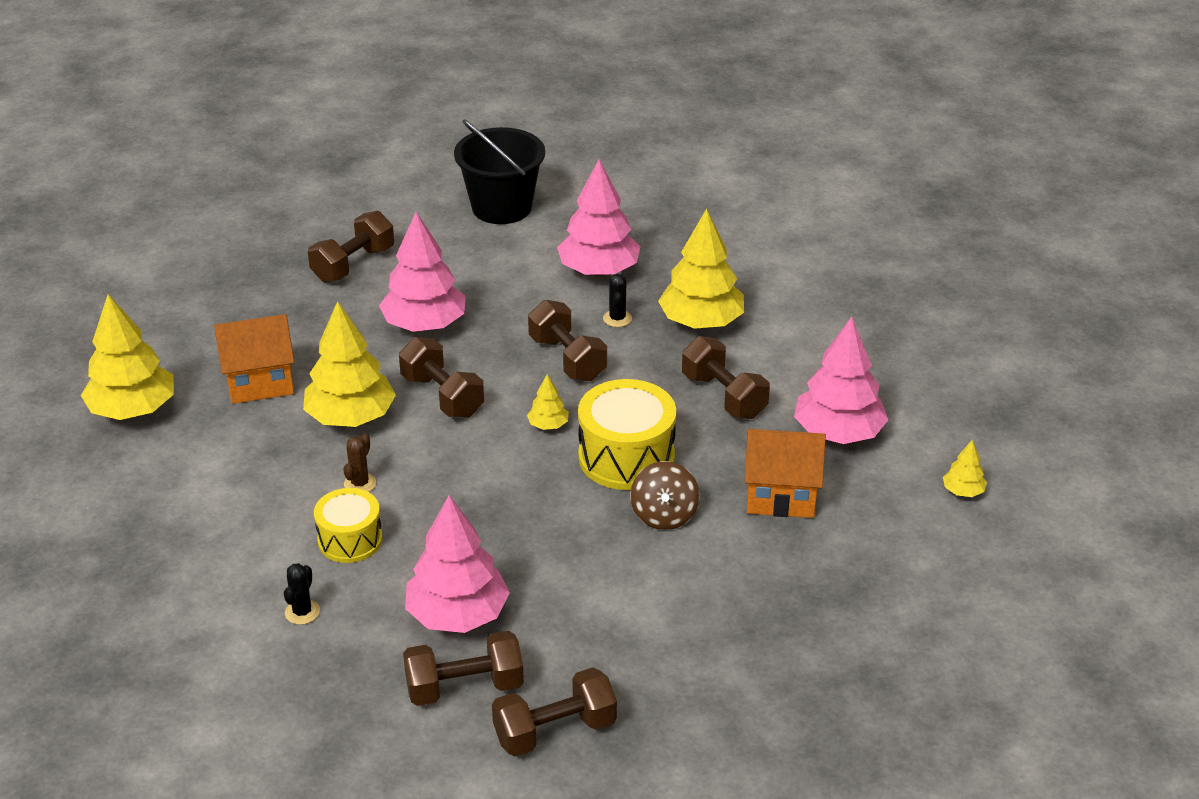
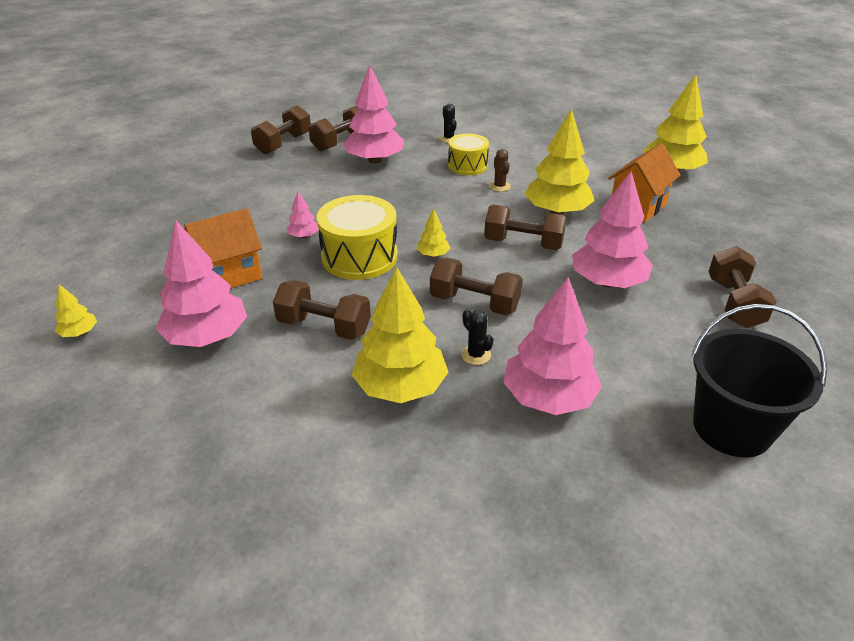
camera: 145 degrees right, 0 degrees up
brown spinning top [630,461,699,530] -> pink tree [287,191,319,238]

